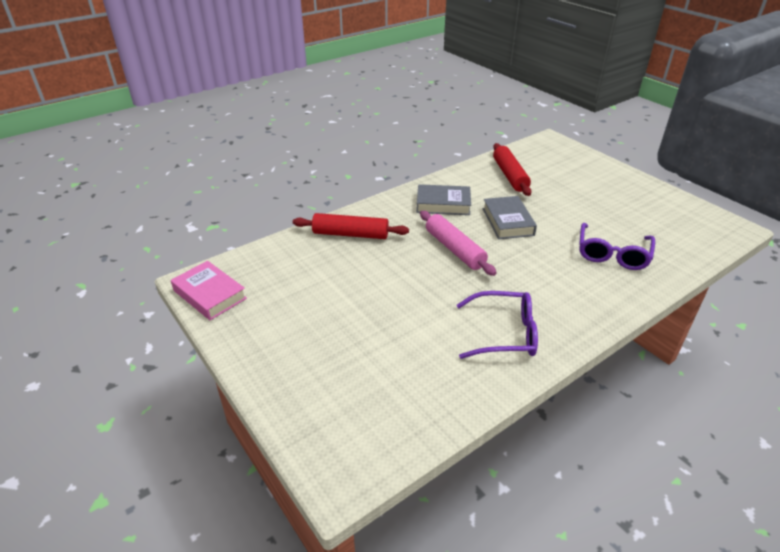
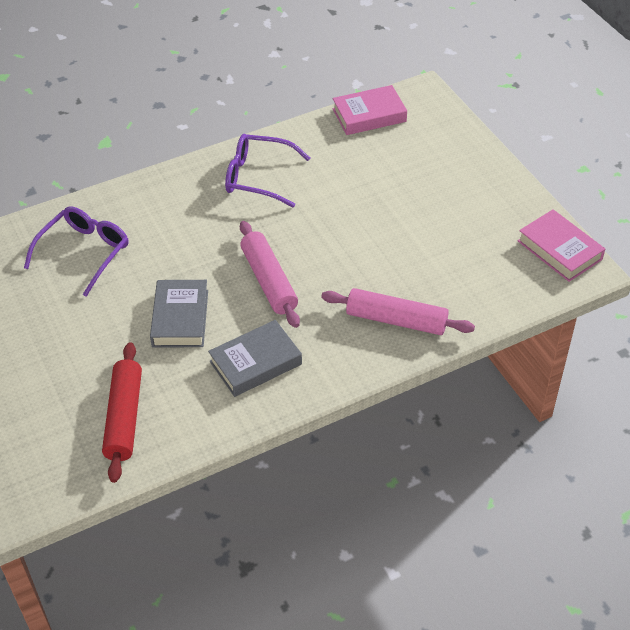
camera: 170 degrees left, 10 degrees up
red rolling pin [293,213,409,239] -> pink rolling pin [321,288,475,335]
grey book [416,184,471,215] -> grey book turned 45 degrees counterclockwise [208,320,302,397]
none -> pink book [333,85,407,135]

